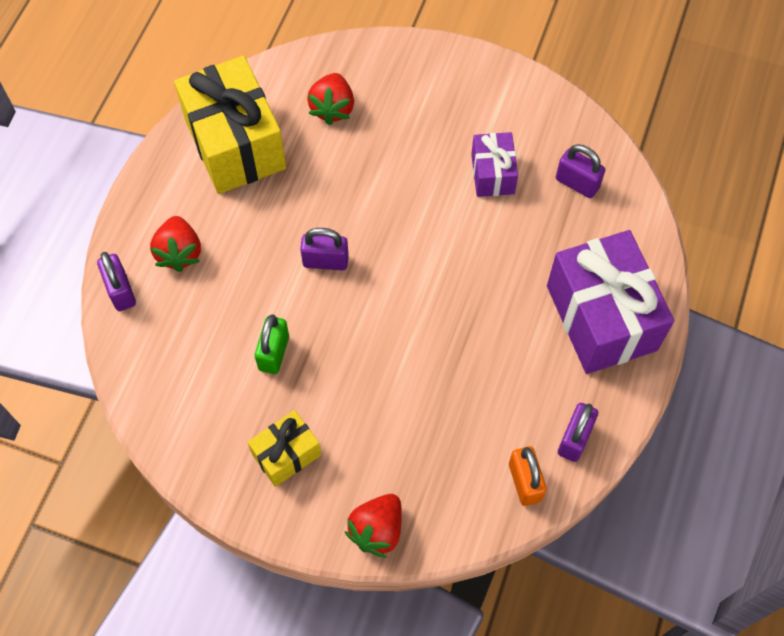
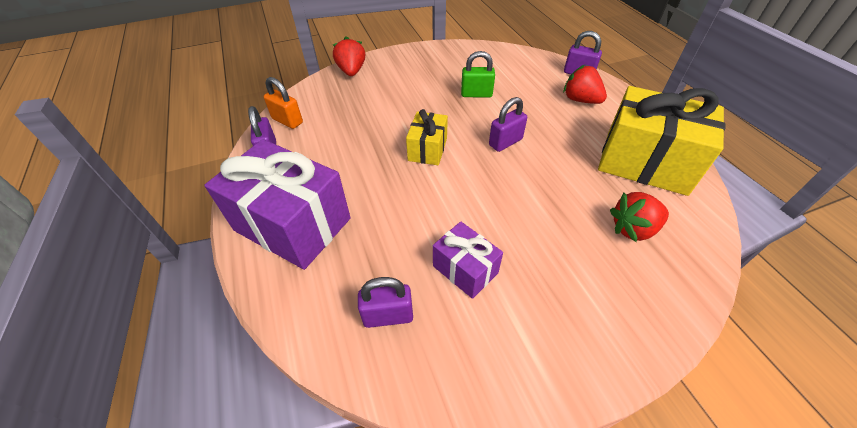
camera: 140 degrees right, 15 degrees down
yellow gift [248,410,321,487] -> yellow gift moved to [406,109,448,165]
green padlock [255,314,289,374] -> green padlock turned 60 degrees counterclockwise [461,51,495,98]
red strawberry [307,73,354,125] -> red strawberry turned 75 degrees counterclockwise [610,192,669,242]

